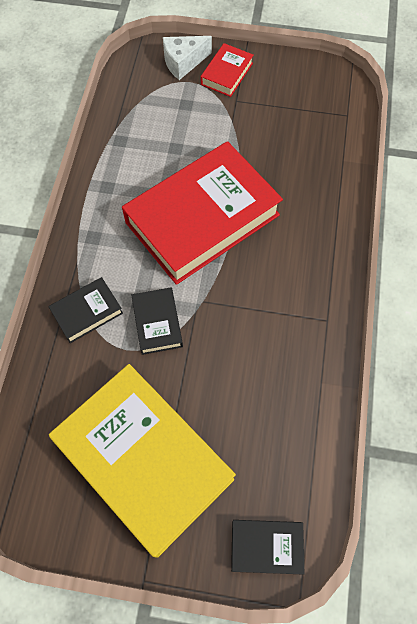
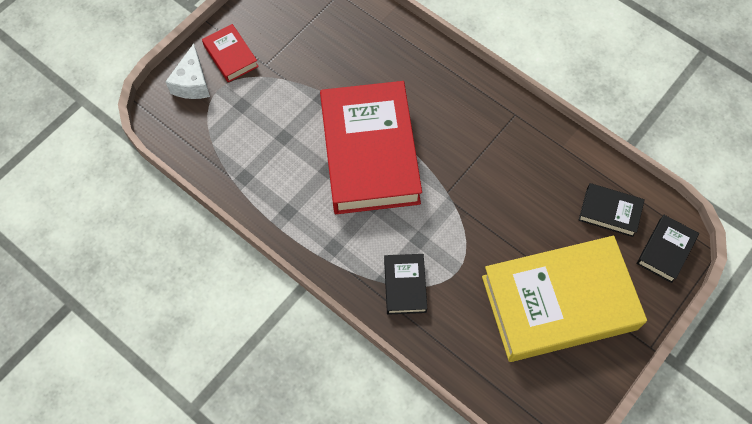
camera: 60 degrees left, 0 degrees up
black book [131,287,183,355] -> black book moved to [579,183,645,237]

